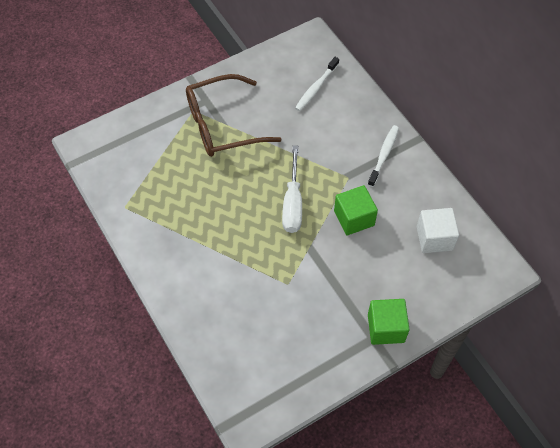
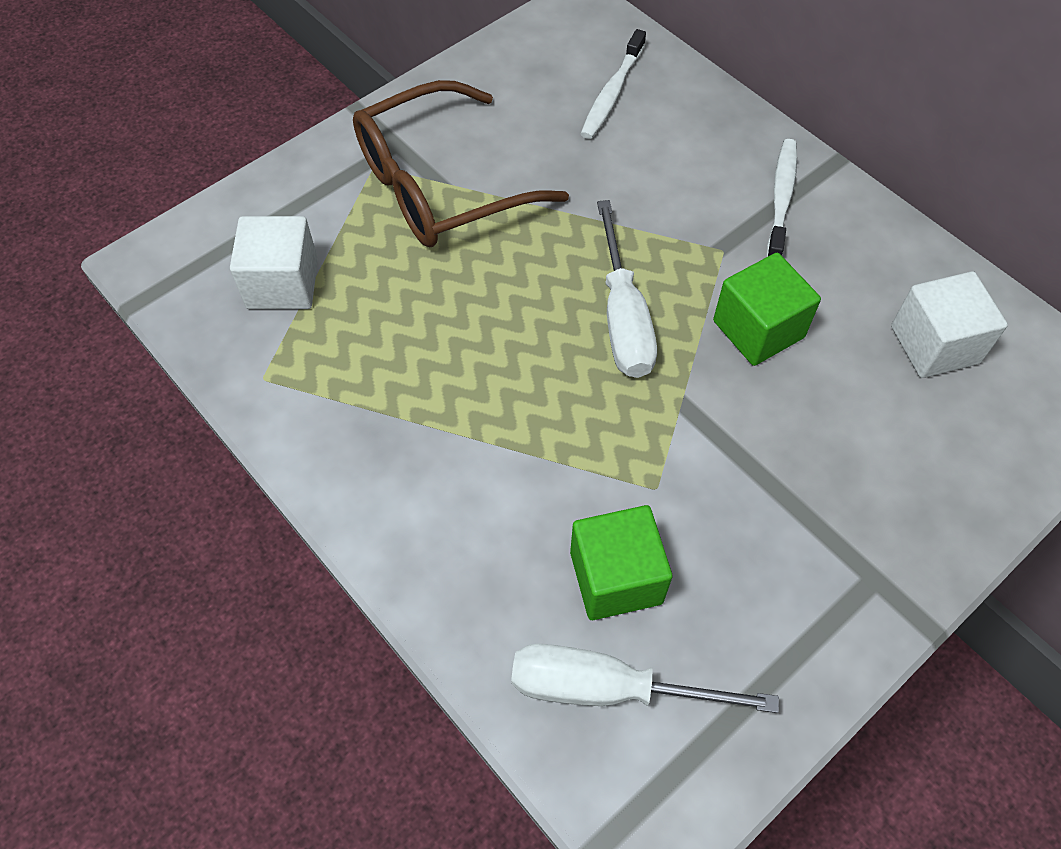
camera: 10 degrees left, 0 degrees up
green cube [368,299,410,345] -> green cube moved to [570,505,672,620]
none -> white cube [230,216,318,309]
none -> white screwdriver [511,644,779,713]

